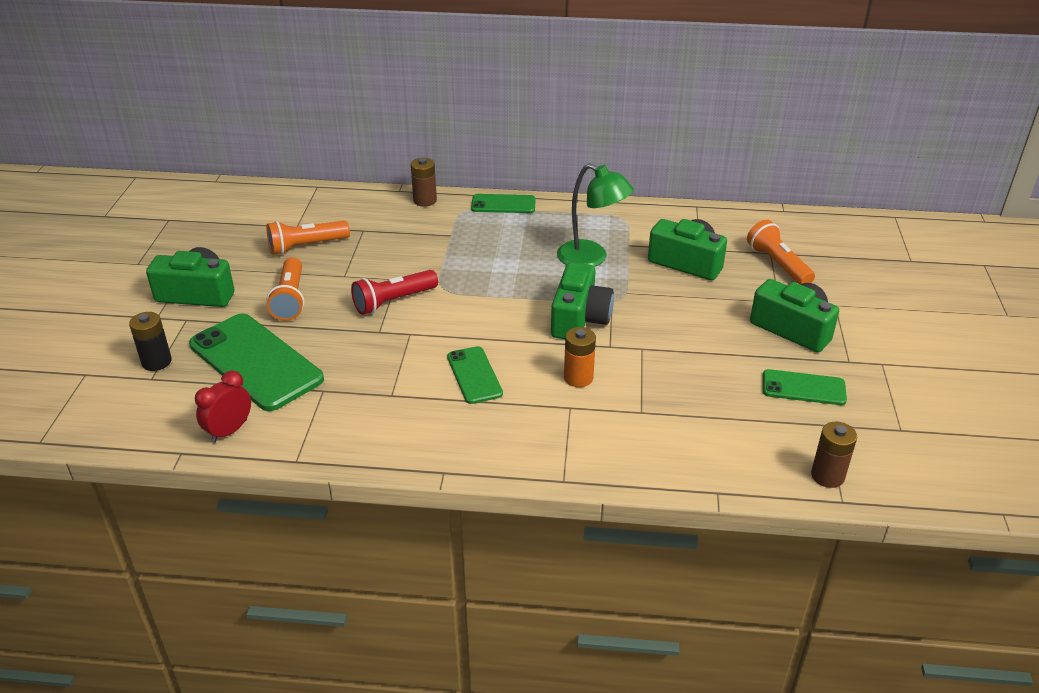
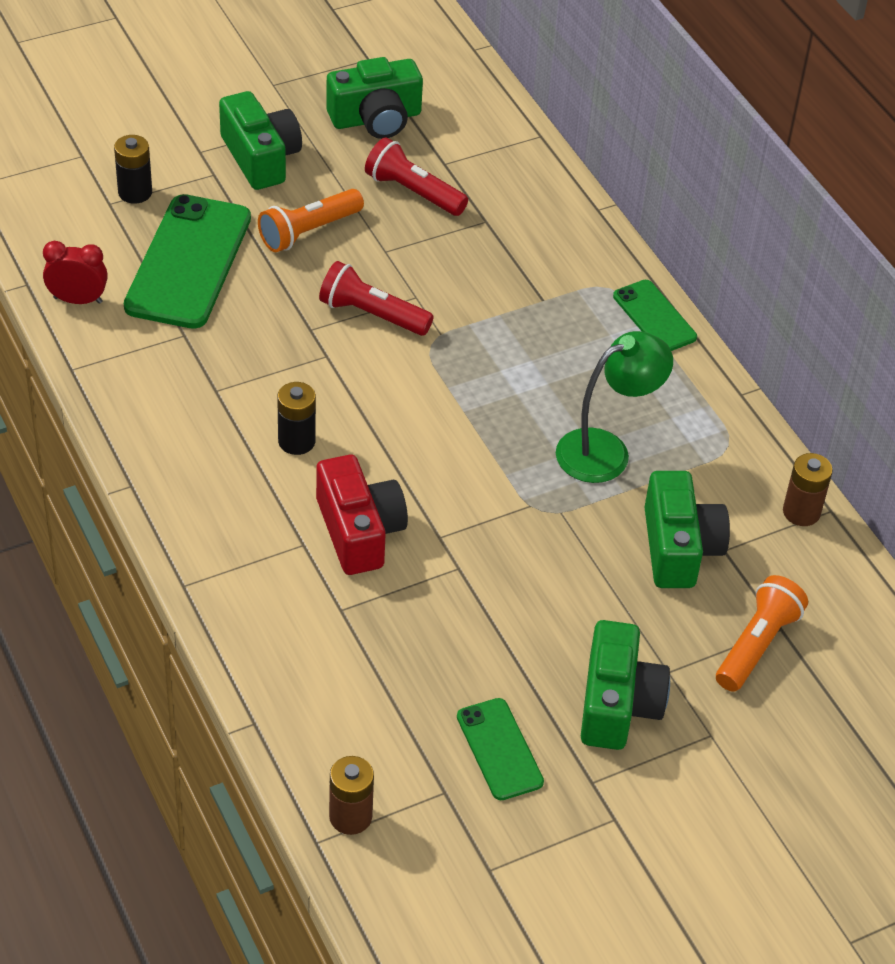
camera: 55 degrees right, 10 degrees up
orange flashlight [267,221,350,255] -> red flashlight [365,137,468,216]
brown battery [411,158,437,207] -> brown battery moved to [783,453,833,526]
green phone [447,346,503,404] -> black battery [277,382,316,455]
green camera [551,262,614,339] -> green camera moved to [326,57,423,139]
green lamp [557,164,634,267] -> green lamp turned 120 degrees counterclockwise [556,331,673,483]
orange battery [564,327,596,387] -> red camera [316,455,408,575]

